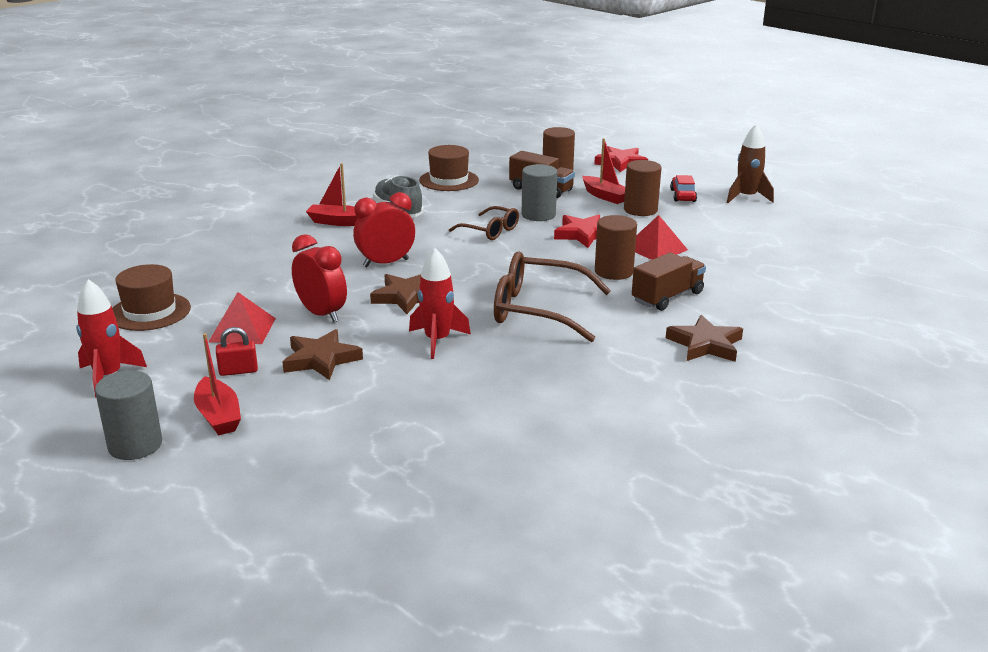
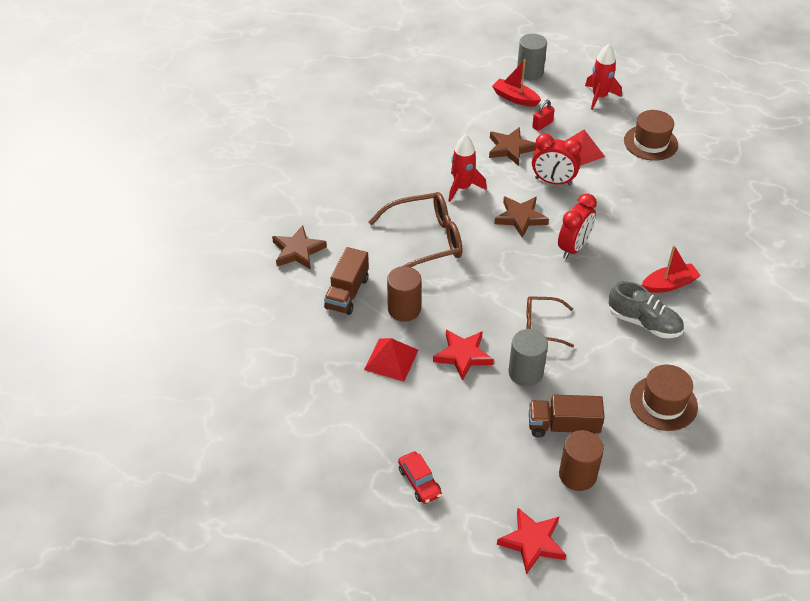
camera: 150 degrees right, 20 degrees up
red boat [582,138,625,204] -> none
brown cylinder [624,160,662,216] -> none
brown rocket [727,124,774,203] -> none

